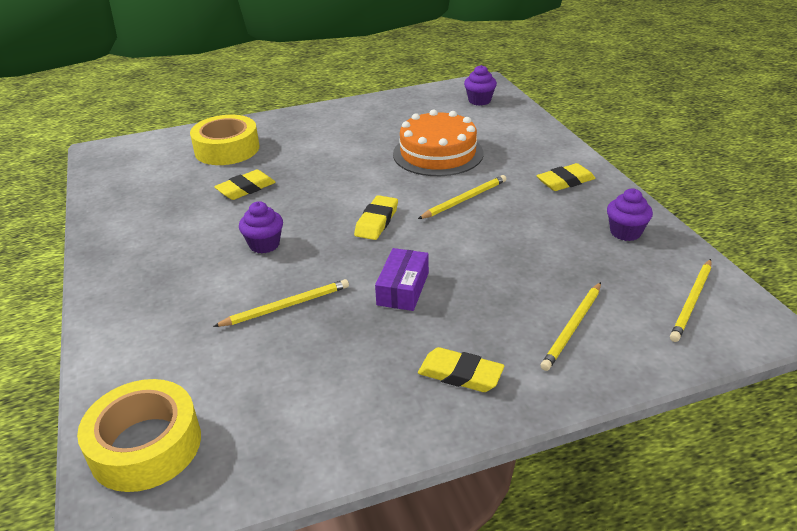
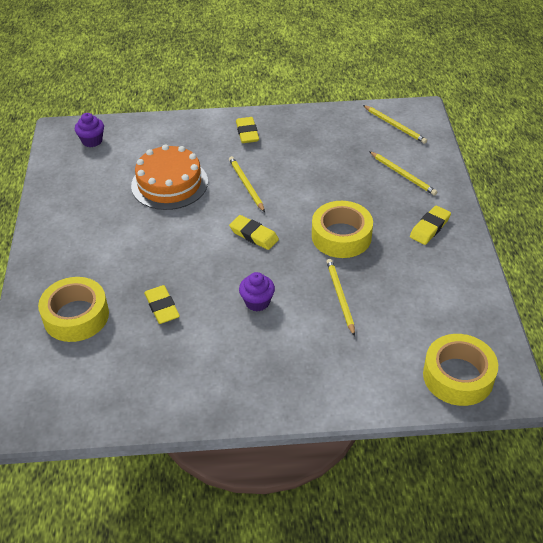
camera: 75 degrees left, 10 degrees up
purple box [375,248,429,311] -> yellow tape [312,201,373,258]
purple cupcake [607,189,653,241] -> none

